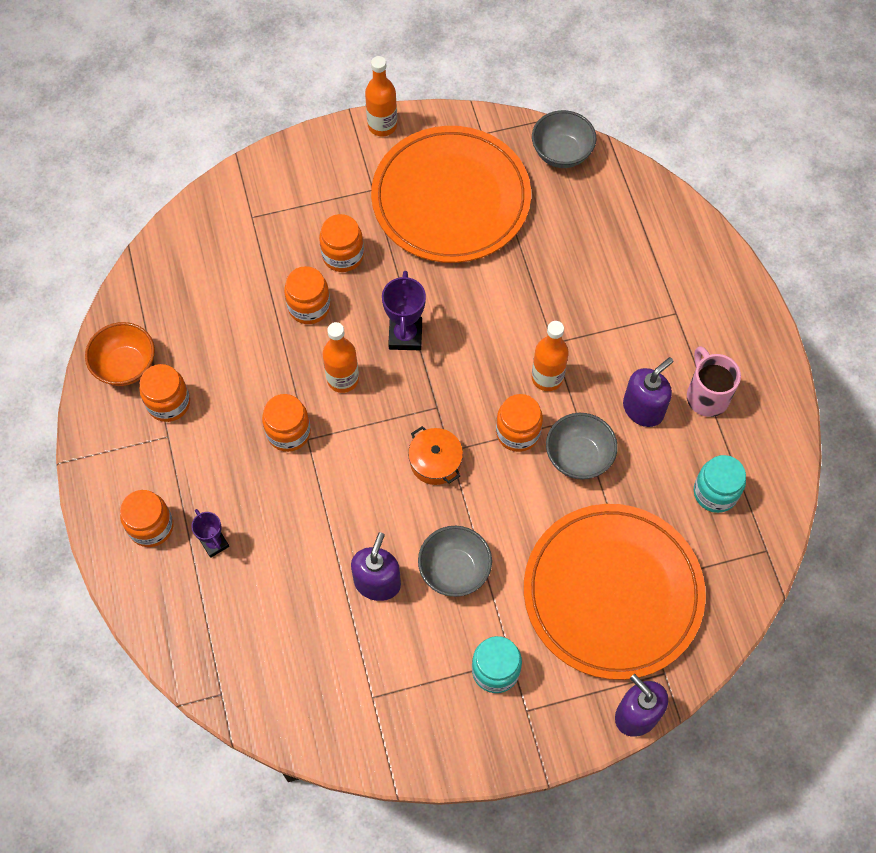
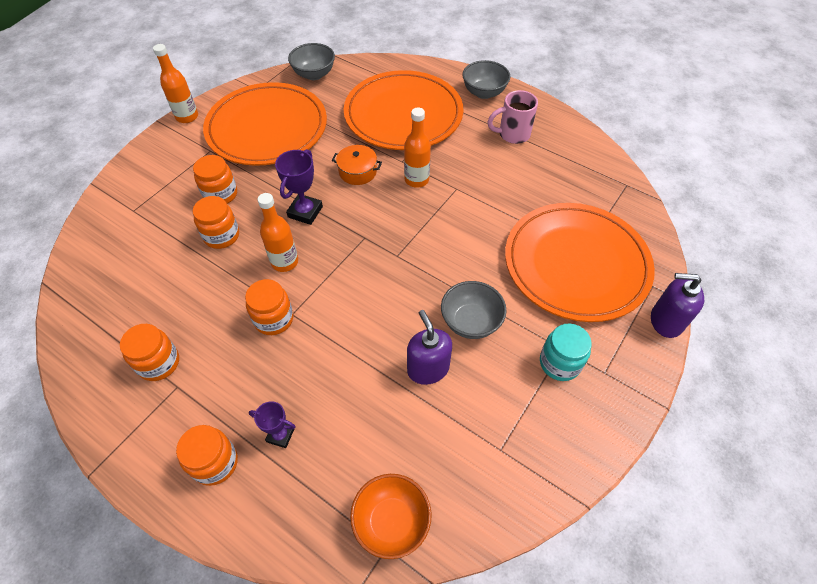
camera: 40 degrees left, 10 degrees down
orange bowl [85,322,155,386] -> orange bowl moved to [350,474,431,559]
purple trophy [382,271,426,350] -> purple trophy turned 60 degrees clockwise [275,149,323,225]
orange pot [408,426,463,485] -> orange pot moved to [332,145,382,185]
orange jar [496,394,543,452] -> none
grey bowl [546,413,618,480] -> grey bowl moved to [462,60,510,99]
purple soap dispenser [623,357,673,427] -> none
pink mug [687,346,741,417] -> pink mug turned 45 degrees counterclockwise [487,90,538,144]
turquoise jar [694,455,746,513] -> none
none -> orange plate [344,70,463,150]

